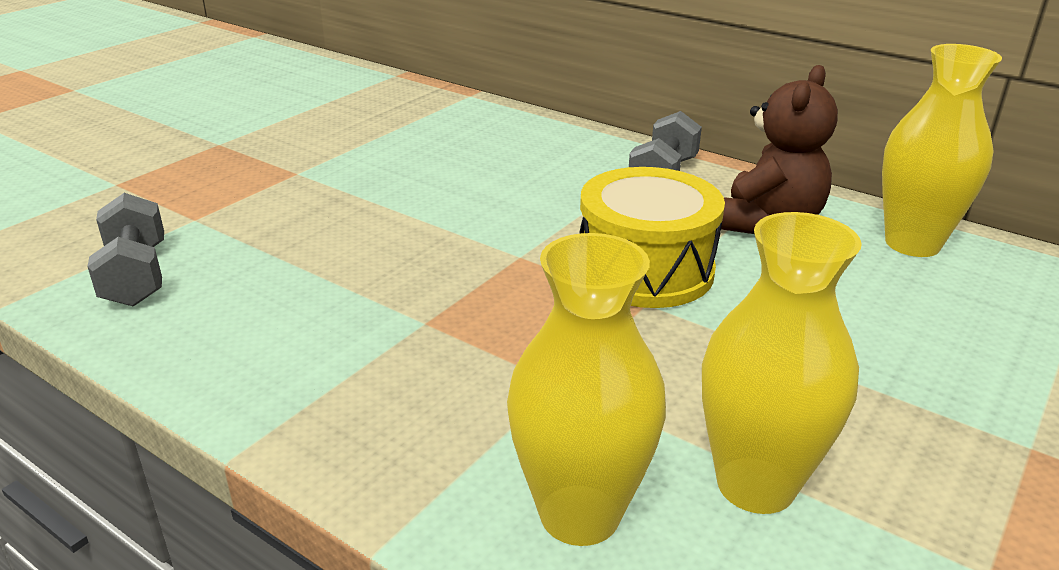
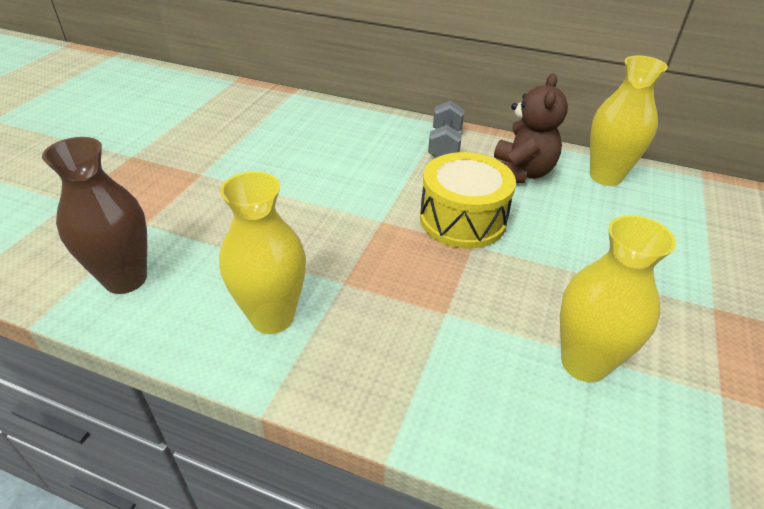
camera: 15 degrees left, 10 degrees up
grey dumbbell [87,193,164,307] -> brown vase [42,137,147,294]
yellow vase [507,233,666,546] -> yellow vase moved to [219,171,306,334]

